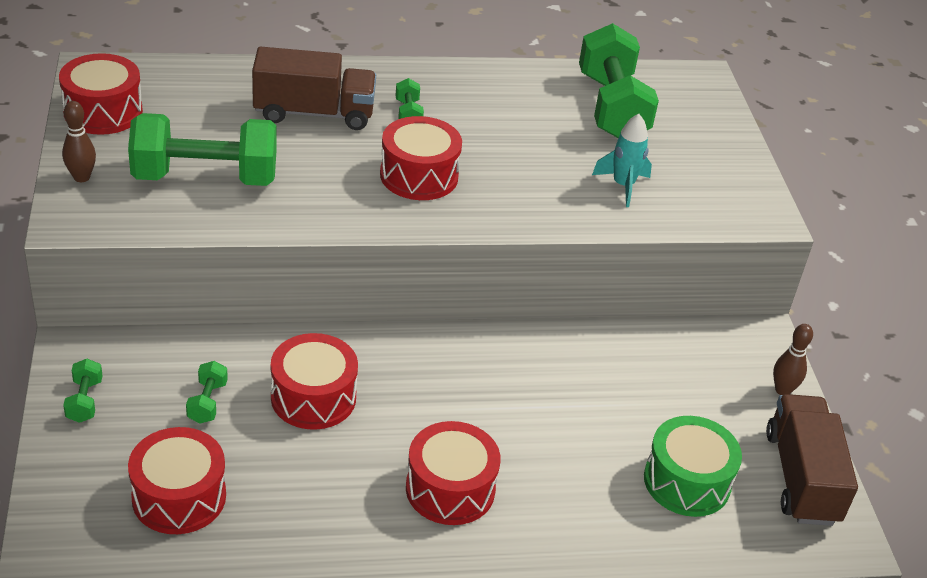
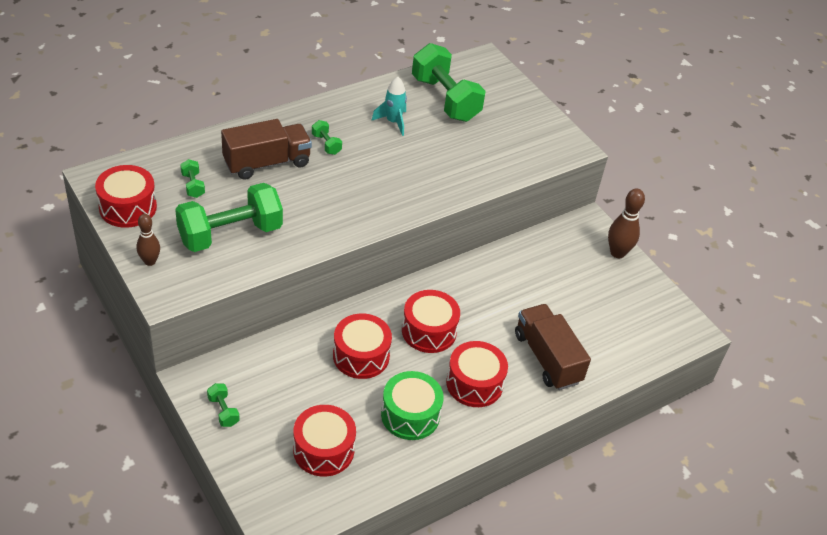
camera: 25 degrees left, 5 degrees up
green dumbbell [186,361,228,423] -> green dumbbell moved to [180,159,205,198]
red drum [380,116,462,200] -> red drum moved to [402,290,460,353]
turquoise rocket [592,114,652,207] -> turquoise rocket moved to [372,77,407,136]
green drum [644,416,742,517] -> green drum moved to [381,371,444,440]
brown truck [766,394,858,526] -> brown truck moved to [515,304,591,390]
brown bowling pin [773,324,813,395] -> brown bowling pin [608,188,645,258], size x1.53

